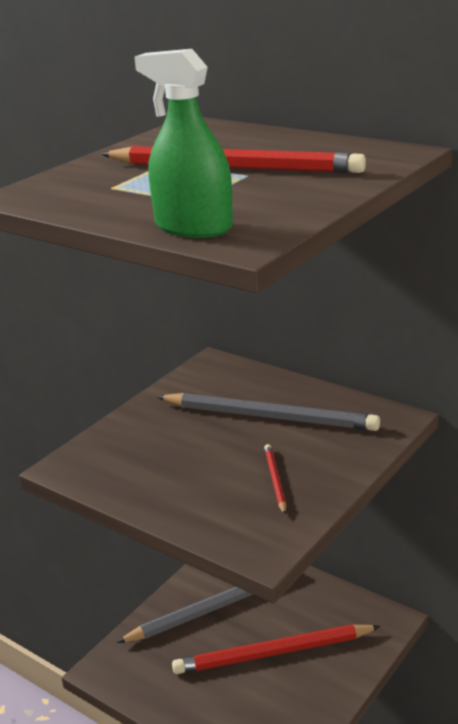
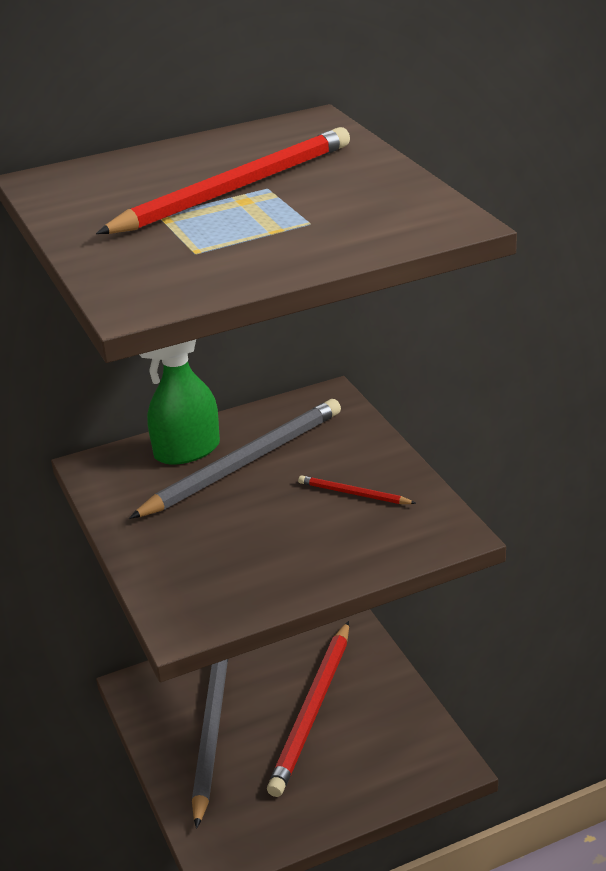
camera: 60 degrees left, 5 degrees up
green spray bottle [134,49,233,238] -> green spray bottle moved to [139,339,220,465]

